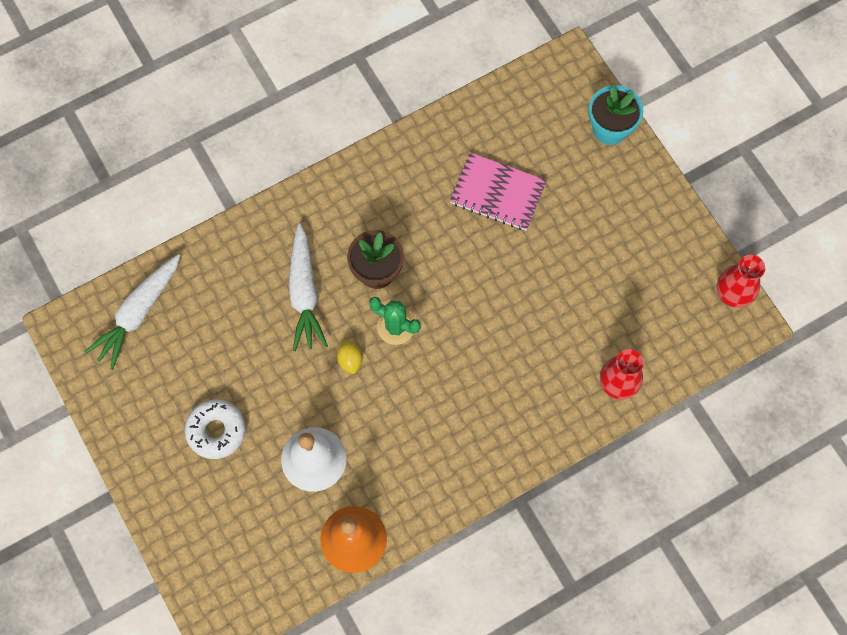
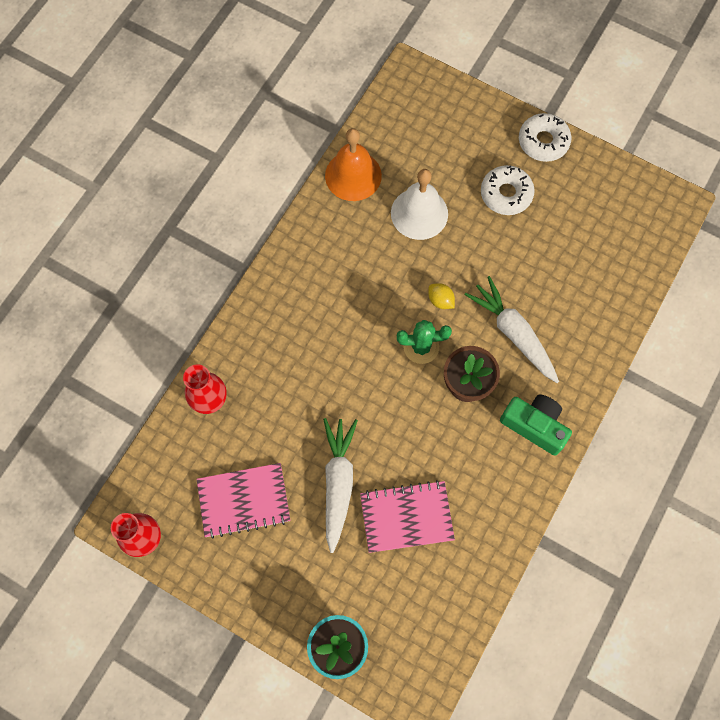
camera: 150 degrees right, 0 degrees up
white carrot [85,254,180,370] -> white carrot moved to [323,418,358,553]
none -> pink notebook [196,463,290,539]
none -> green camera [500,394,572,456]
none -> white donut [519,113,571,162]

